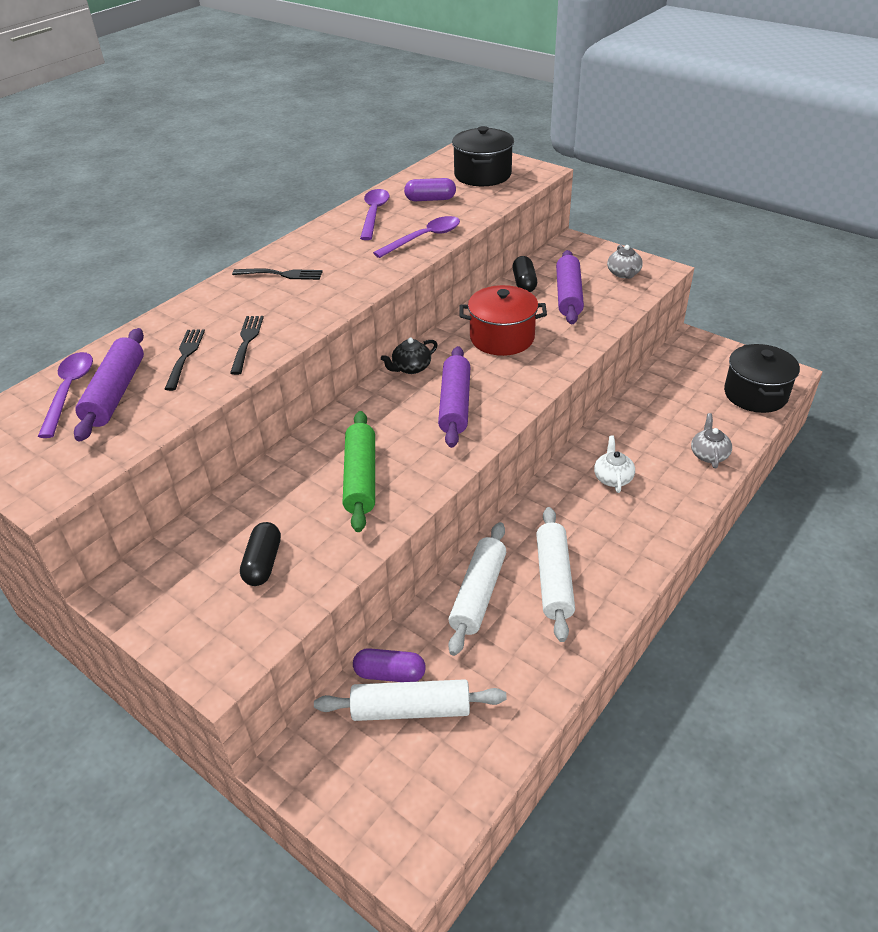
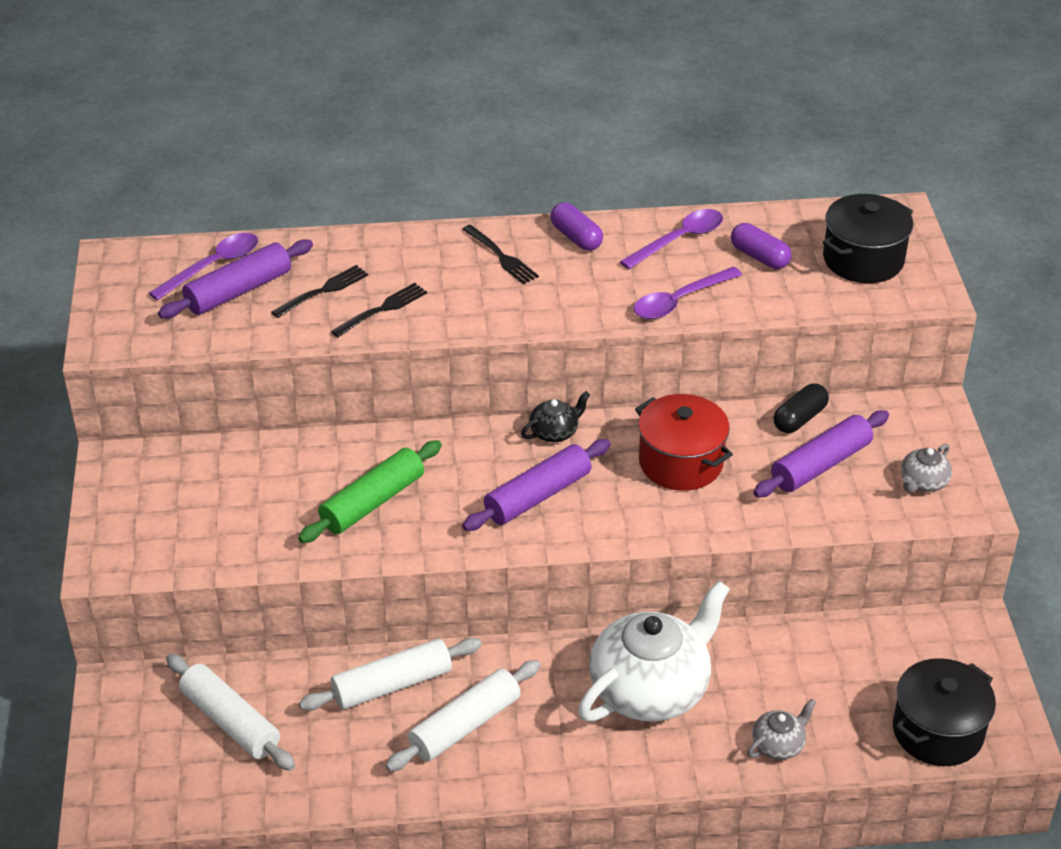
camera: 45 degrees right, 0 degrees up
black capsule [240,522,281,586] -> none
purple capsule [353,648,426,682] -> purple capsule moved to [550,202,603,251]
purple spoon [373,216,460,258] -> purple spoon turned 135 degrees clockwise [634,267,742,319]
black teapot [381,338,438,374] -> black teapot turned 135 degrees clockwise [521,391,590,442]
white teapot [594,436,635,493] -> white teapot [578,581,730,722], size x2.31

